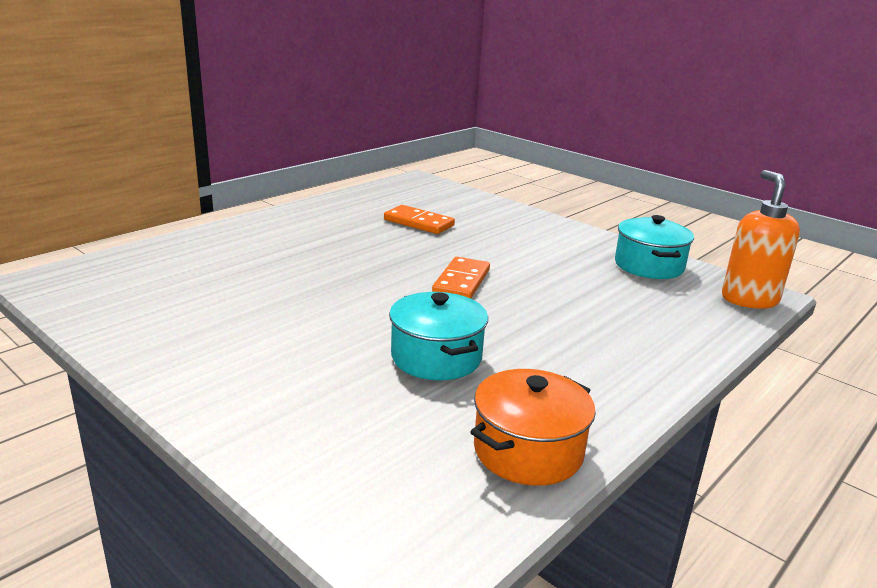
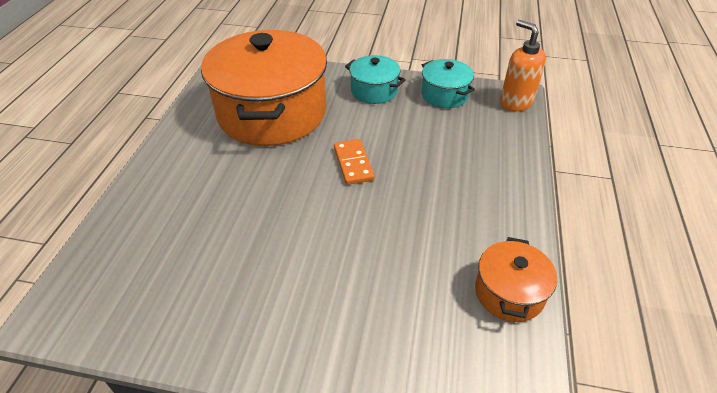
camera: 30 degrees left, 20 degrees up
orange domino [384,205,455,234] -> orange pot [201,30,327,146]
turquoise pot [389,292,488,380] -> turquoise pot moved to [345,55,406,104]

